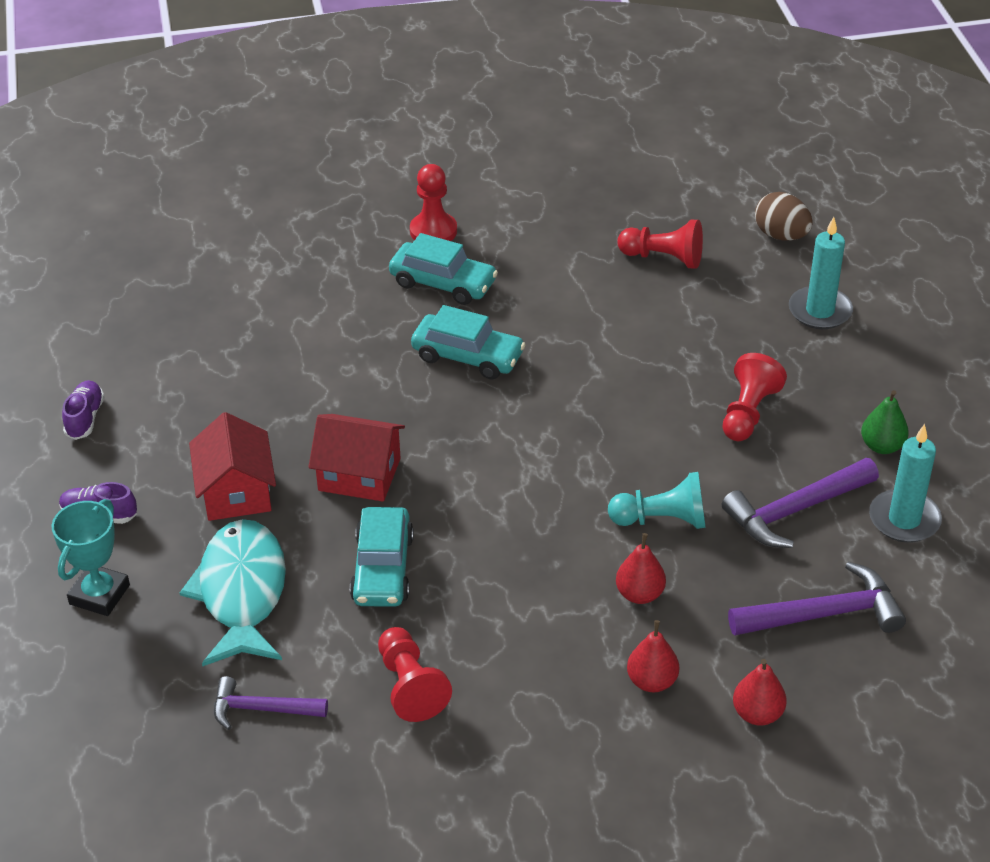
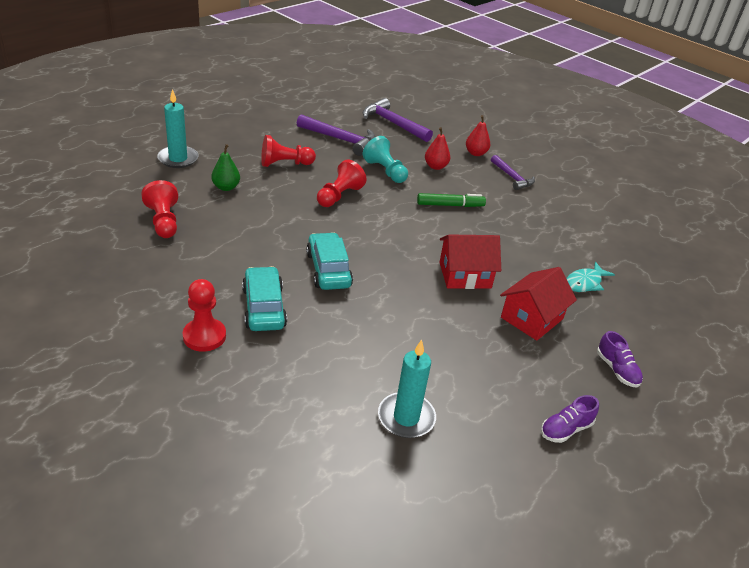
camera: 130 degrees left, 5 degrees down
turquoise trophy [52,499,130,616] -> none
turquoise fish [180,519,286,666] -> turquoise fish [566,262,615,292], size x0.53
purple hammer [214,676,328,730] -> purple hammer moved to [491,155,535,190]
red house [309,414,405,502] -> red house turned 75 degrees counterclockwise [439,235,501,289]
turquoise car [350,507,414,607] -> none
red pawn [378,627,452,722] -> red pawn moved to [317,160,366,207]
red pear [733,659,787,725] -> none
brown egg [755,192,813,241] -> none
green pear [861,390,909,454] -> green pear moved to [211,144,240,191]
turquoise candle [869,424,942,543] -> turquoise candle moved to [378,340,436,438]
none -> green marker [417,193,486,207]

